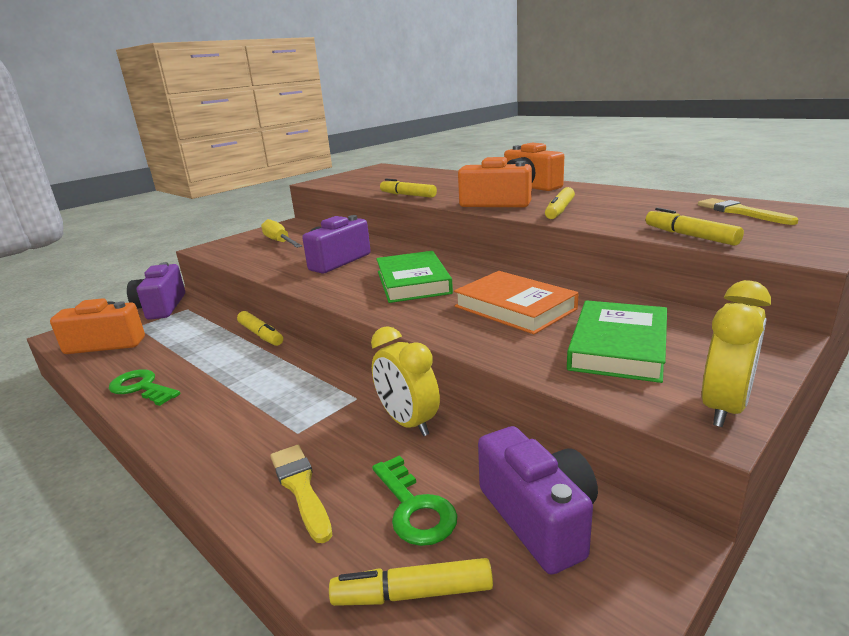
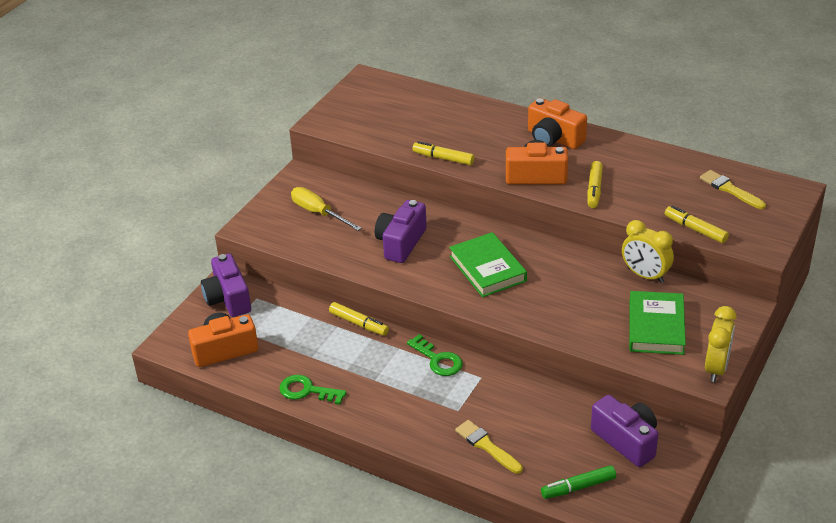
camera: 15 degrees left, 15 degrees up
yellow marker [329,558,493,606] -> green marker [541,465,616,499]
yellow clock [371,326,440,436] -> yellow clock moved to [622,220,674,283]
green key [372,456,457,546] -> green key moved to [407,334,463,376]
orange book [454,271,578,334] -> none

